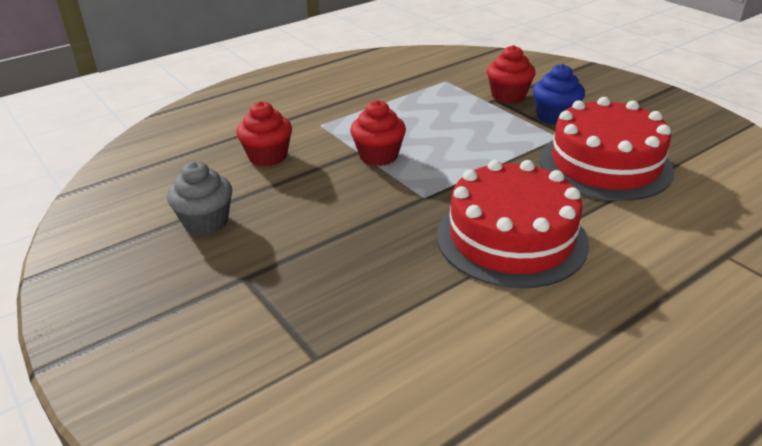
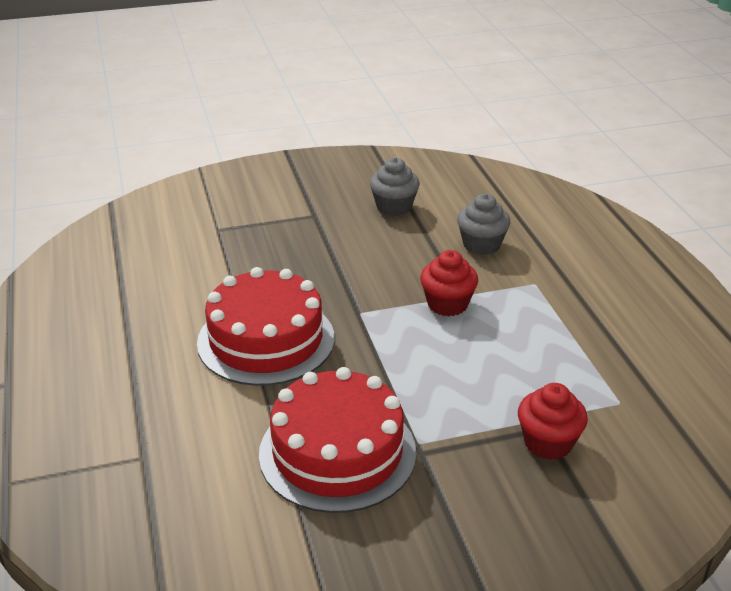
camera: 110 degrees right, 0 degrees up
red cupcake [236,101,292,167] -> grey cupcake [457,194,510,255]
blue cupcake [533,64,585,125] -> none

